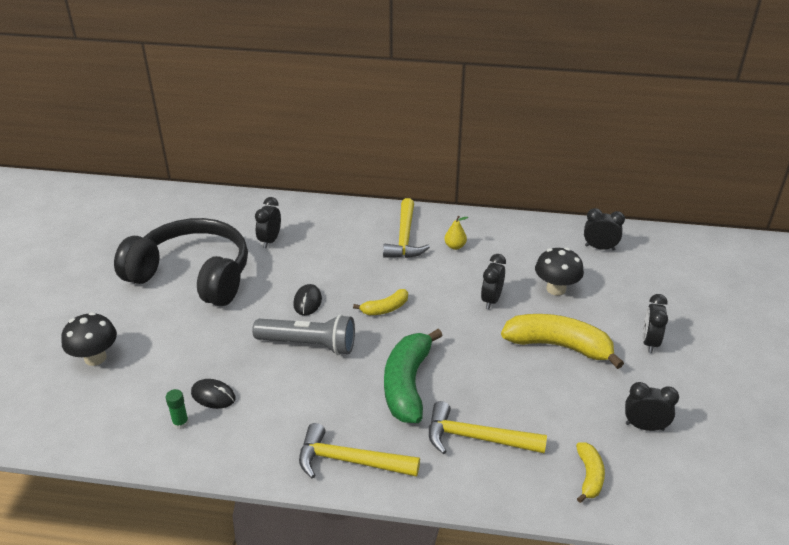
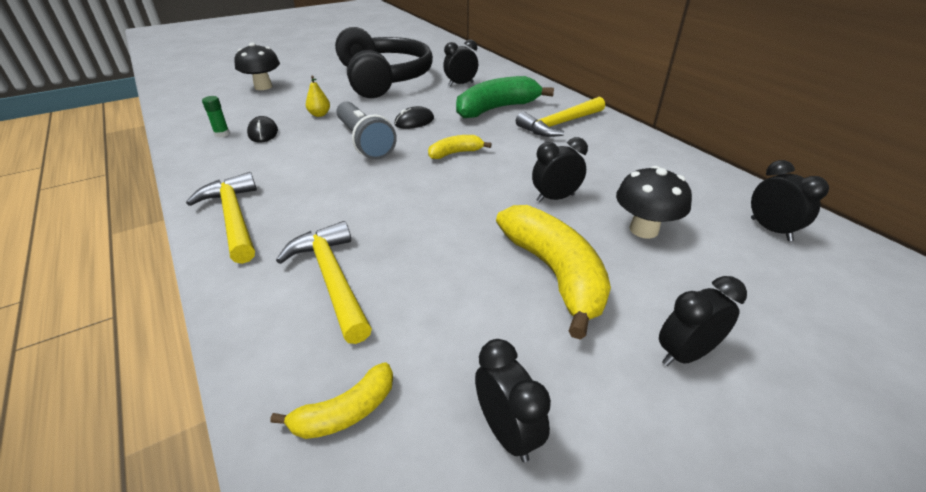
camera: 50 degrees right, 0 degrees up
yellow banana [353,289,408,315] -> yellow banana turned 135 degrees clockwise [428,135,492,159]
green banana [384,329,443,423] -> green banana moved to [456,76,554,118]
yellow pear [445,216,468,250] -> yellow pear moved to [306,76,330,117]

